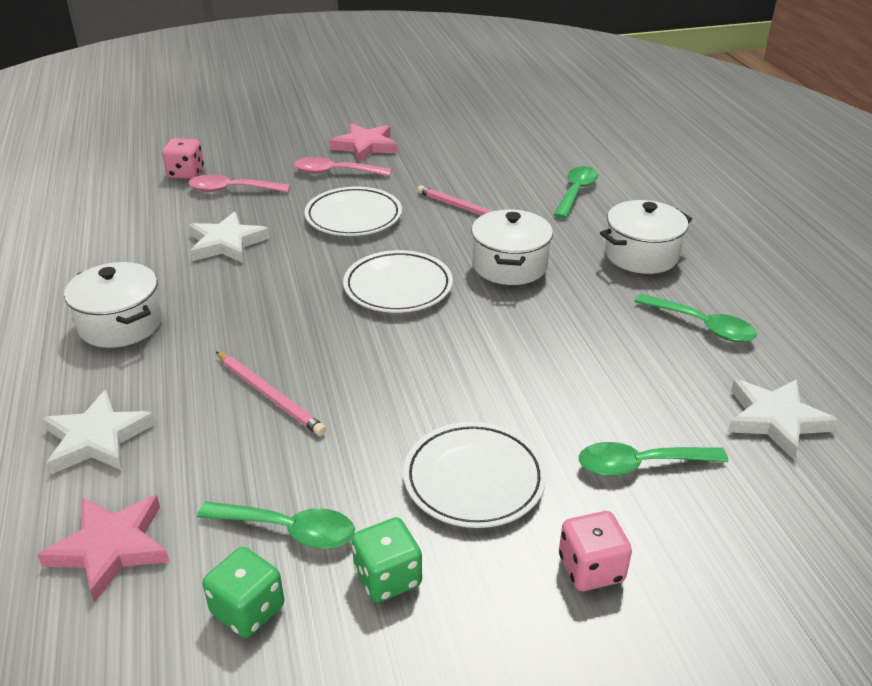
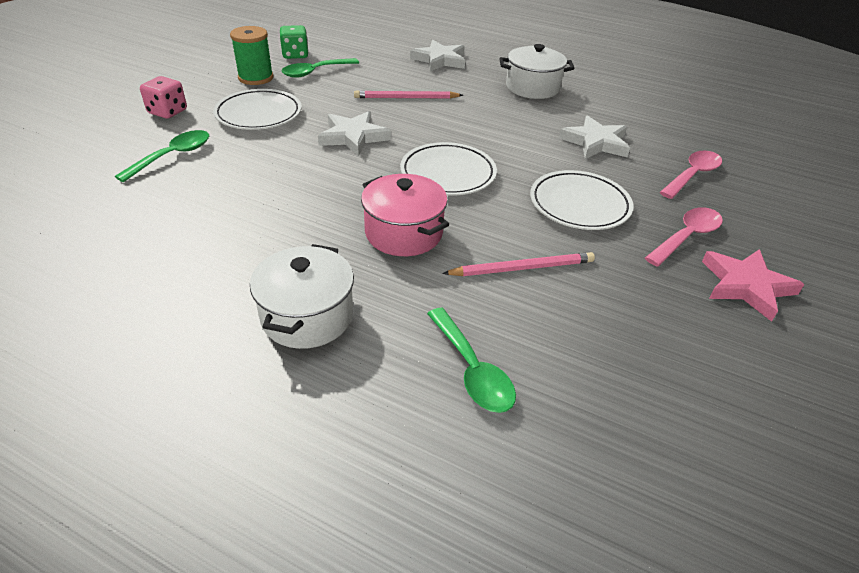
camera: 130 degrees right, 5 degrees up
pink star [37,495,170,603] -> none
pink dice [162,138,204,179] -> none
green dice [352,517,422,603] -> green spool [230,26,274,85]
white pot [472,209,553,285] -> pink pot [361,174,449,256]
green spoon [634,294,757,342] -> none
white star [728,379,838,460] -> white star moved to [318,111,391,156]

